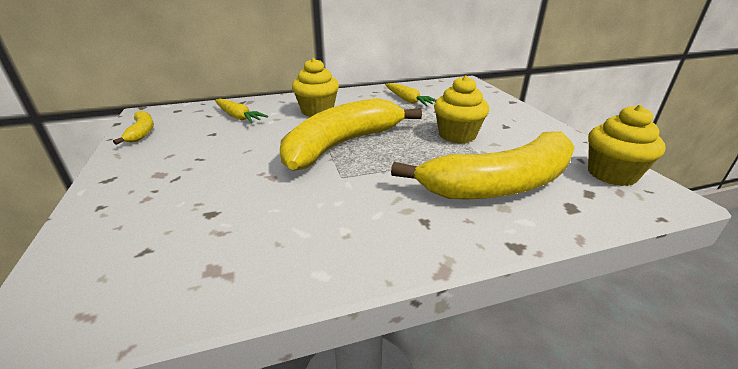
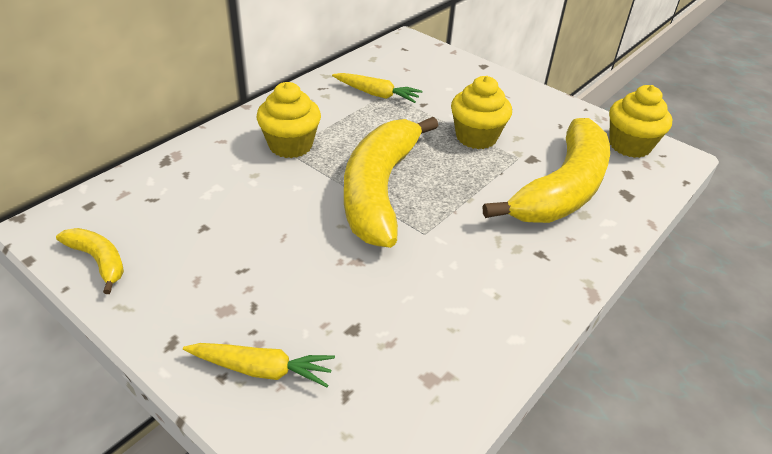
camera: 35 degrees left, 10 degrees up
yellow carrot [215,99,268,123] -> yellow carrot moved to [183,343,335,387]

